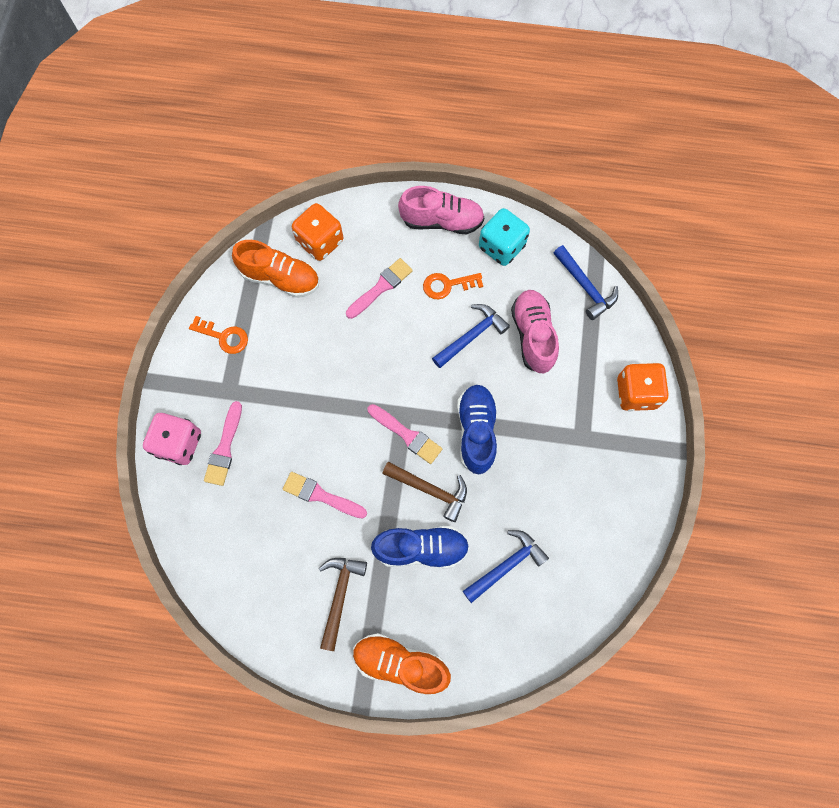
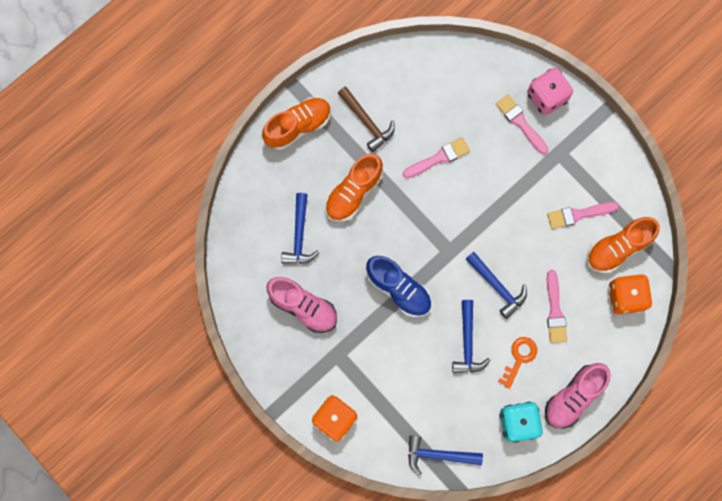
camera: 130 degrees right, 5 degrees up
orange key [189,316,248,354] -> none
pink brush [368,404,442,464] -> pink brush moved to [547,202,619,229]
blue shoe [371,526,469,568] -> orange shoe [325,154,383,222]
brown hammer [382,462,467,522] -> none
pink shoe [511,290,559,373] -> pink shoe moved to [266,277,337,333]
none -> blue hammer [466,252,527,319]

